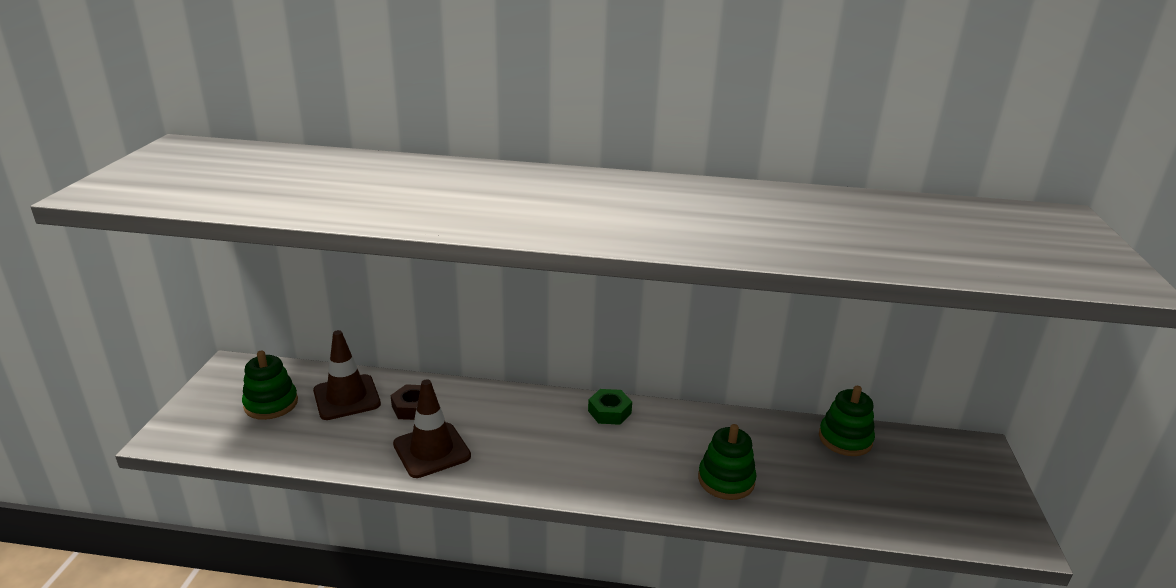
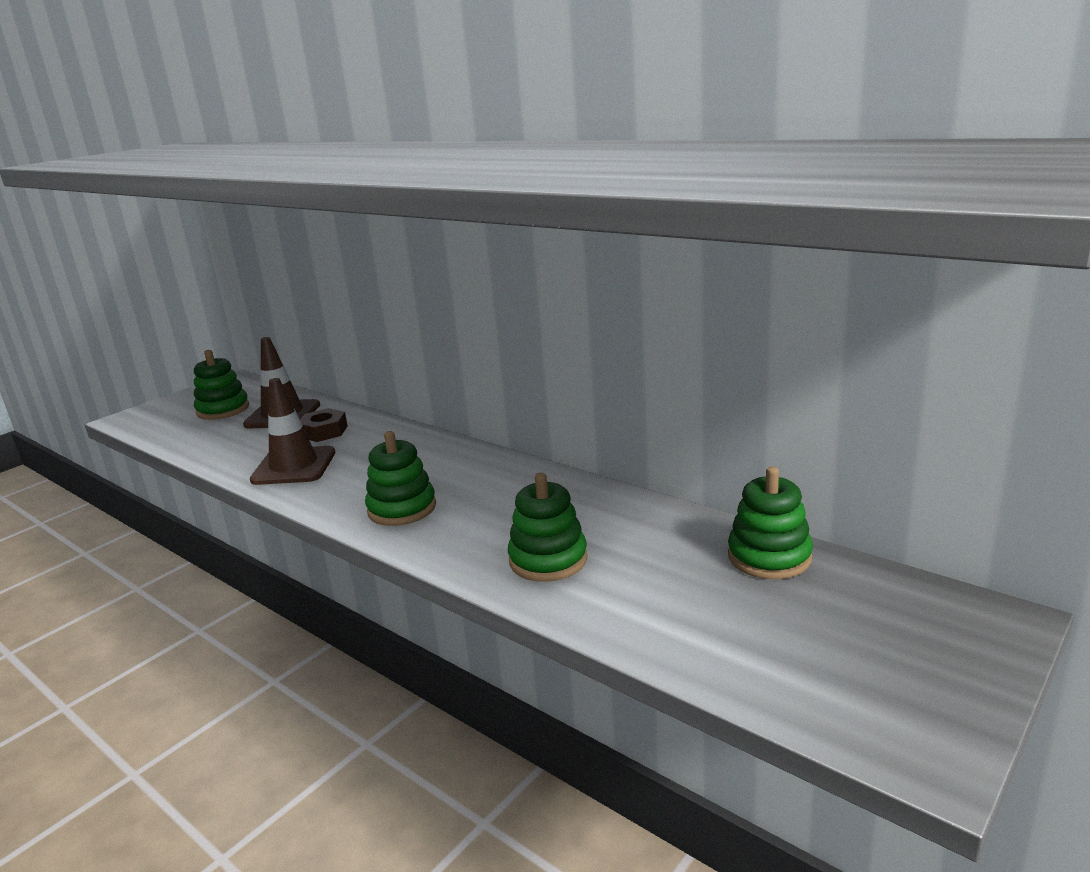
camera: 35 degrees right, 5 degrees down
green nut [588,389,632,425] -> none
none -> green stacking toy [365,431,436,526]

